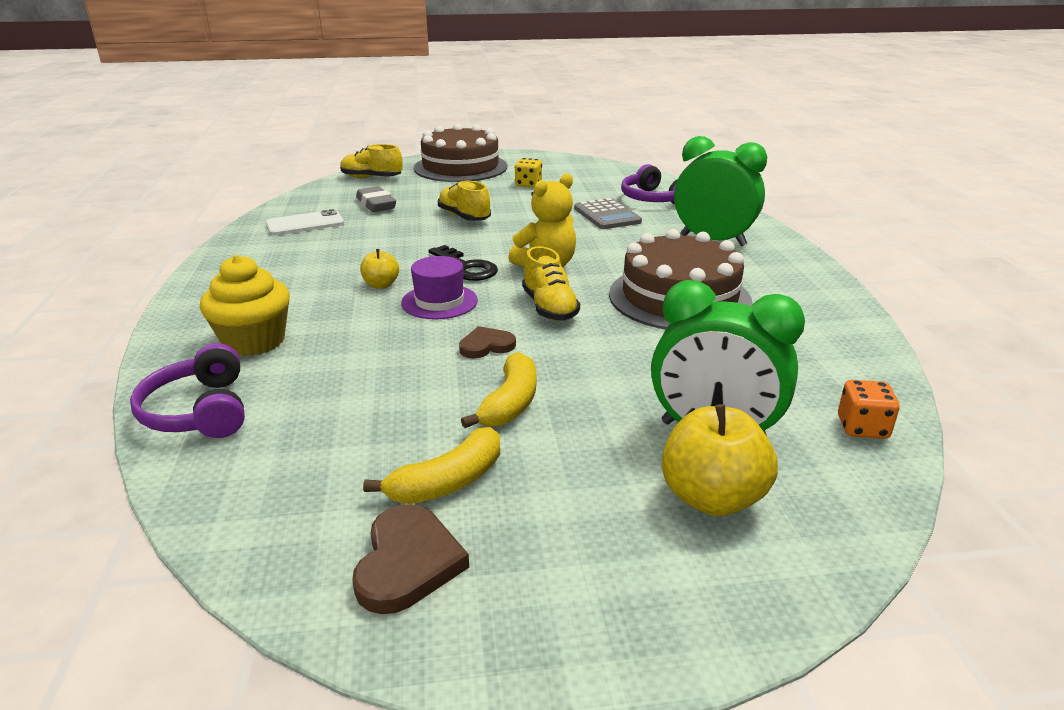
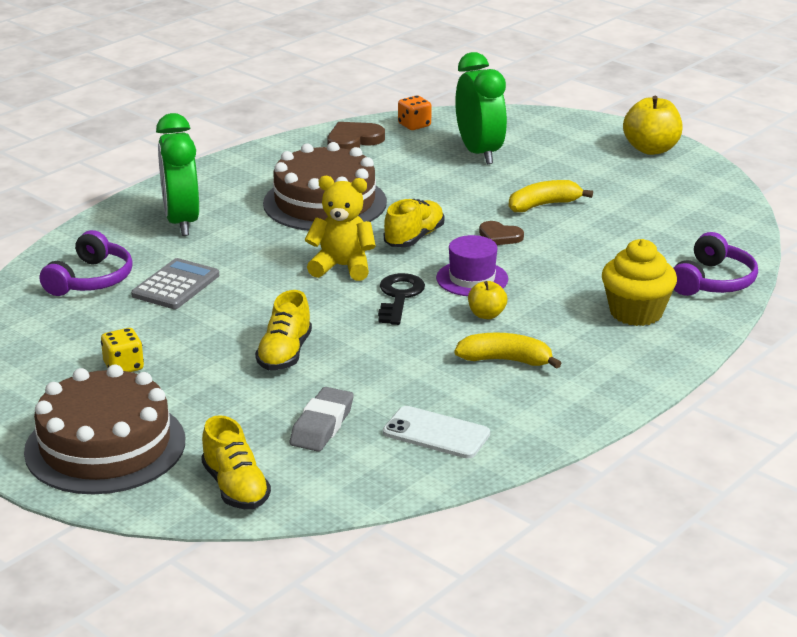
camera: 130 degrees left, 0 degrees up
brown heart [352,504,469,614] -> brown heart moved to [327,122,385,150]
yellow banana [363,427,500,504] -> yellow banana moved to [454,332,562,369]
yellow apple [661,404,778,516] -> yellow apple moved to [623,96,683,155]

